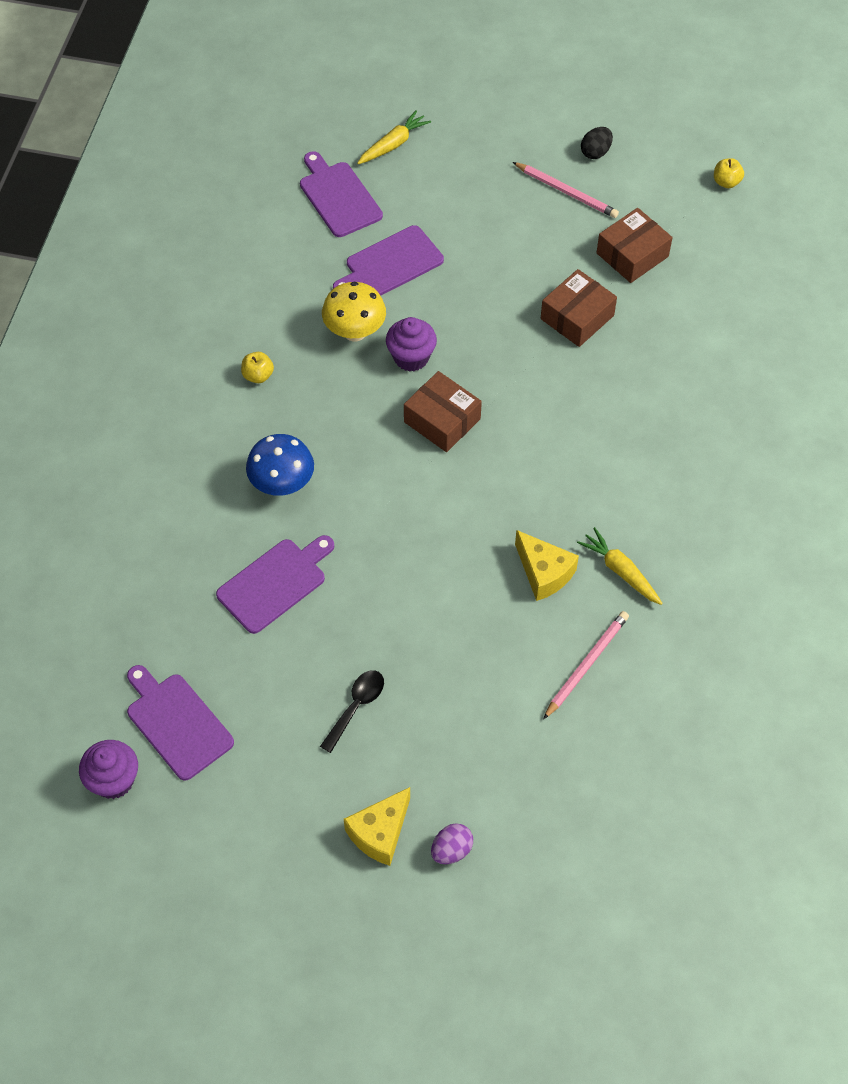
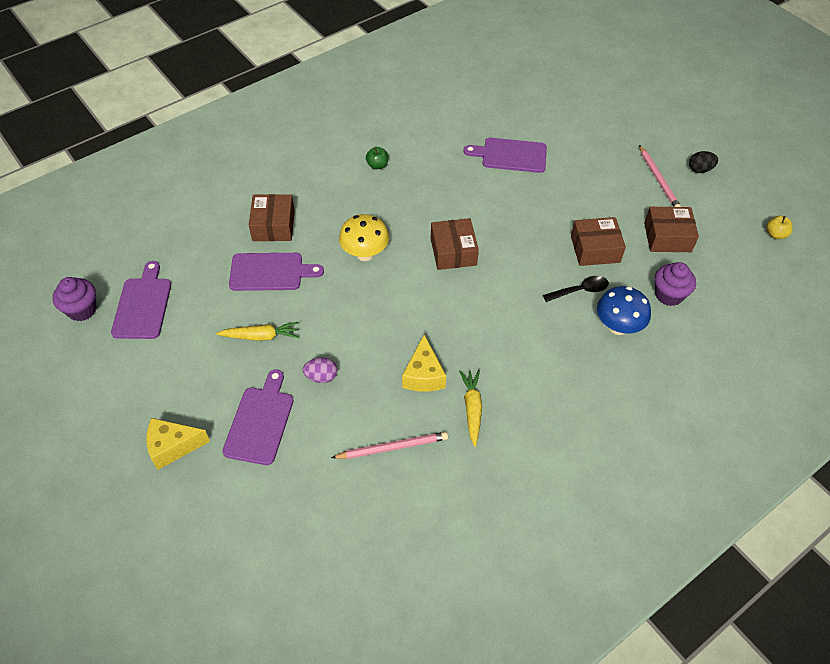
camera: 40 degrees right, 5 degrees down
yellow apple [241,352,274,383] -> green apple [366,147,388,169]
blue mushroom [246,434,314,496] -> blue mushroom moved to [597,286,651,335]
purple cutting board [300,151,383,237] -> purple cutting board moved to [222,369,294,465]
black spoon [320,670,384,753] -> black spoon moved to [543,276,609,302]
yellow mushroom [322,281,386,341] -> yellow mushroom moved to [339,214,389,261]
yellow carrot [357,110,431,164] -> yellow carrot moved to [216,322,299,341]
purple cupcake [386,317,437,372] -> purple cupcake moved to [655,262,696,306]
purple egg [431,823,473,864] -> purple egg moved to [303,357,338,383]
none -> brown box [249,194,295,241]

